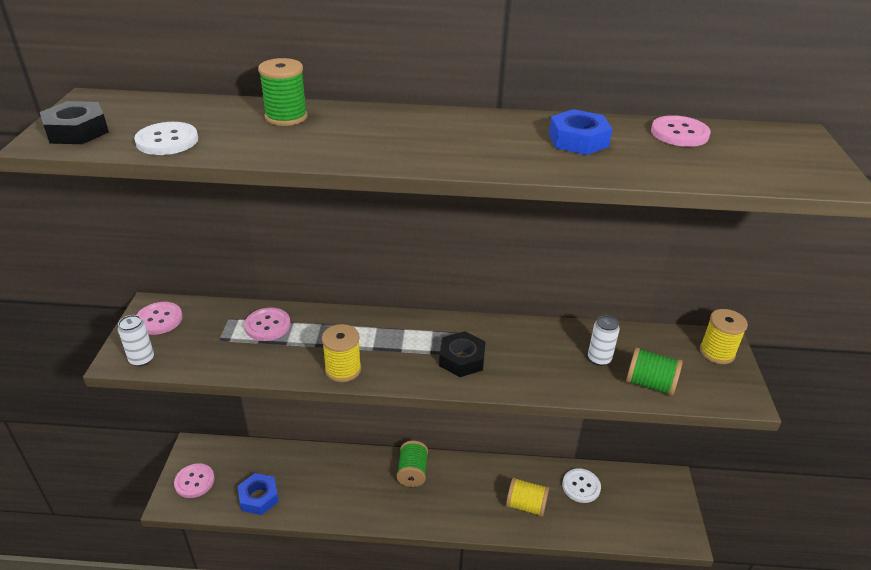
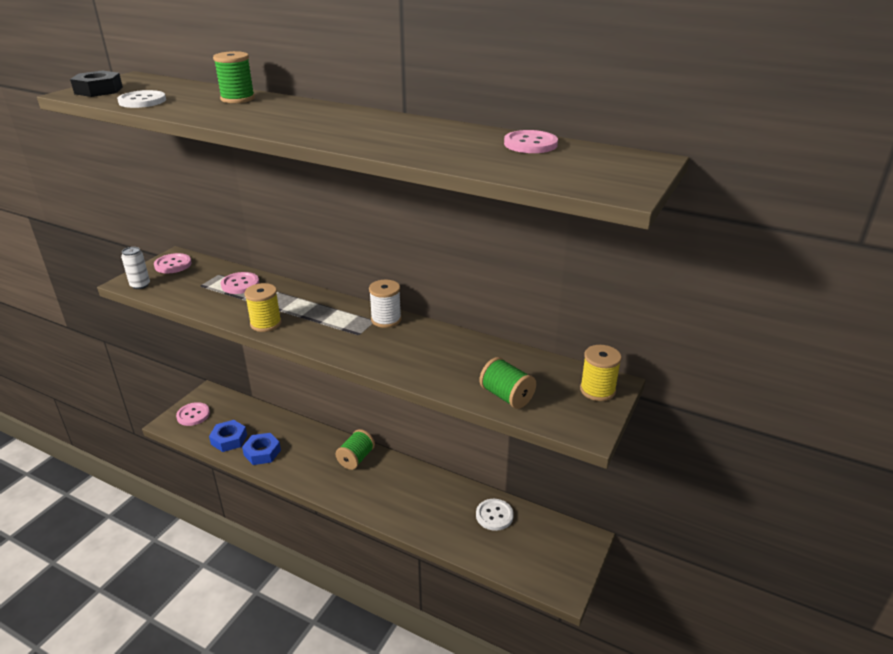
camera: 25 degrees right, 5 degrees down
black nut [439,331,486,377] -> none
yellow spool [506,477,549,517] -> none
blue nut [549,109,612,155] -> blue nut moved to [242,433,281,465]
white can [588,315,620,366] -> none
none -> white spool [369,280,402,328]

